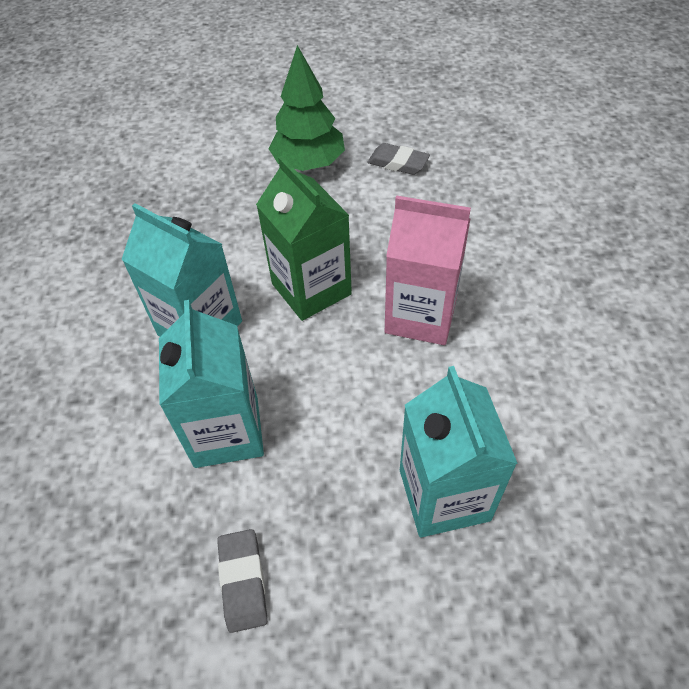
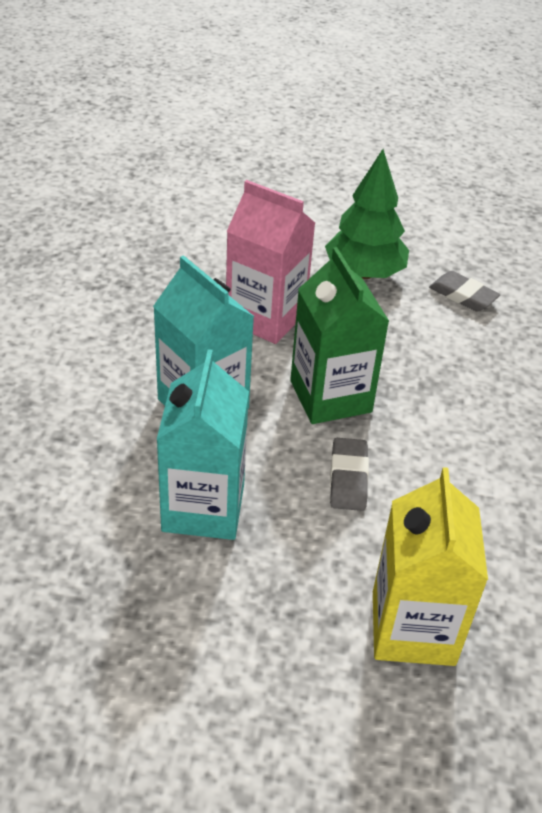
camera: 10 degrees right, 10 degrees down
grey eraser [217,529,268,633] -> grey eraser moved to [330,438,369,511]
pink carton [385,195,471,345] -> pink carton moved to [226,180,315,344]
turquoise carton [400,366,518,538] -> yellow carton [373,467,488,666]

